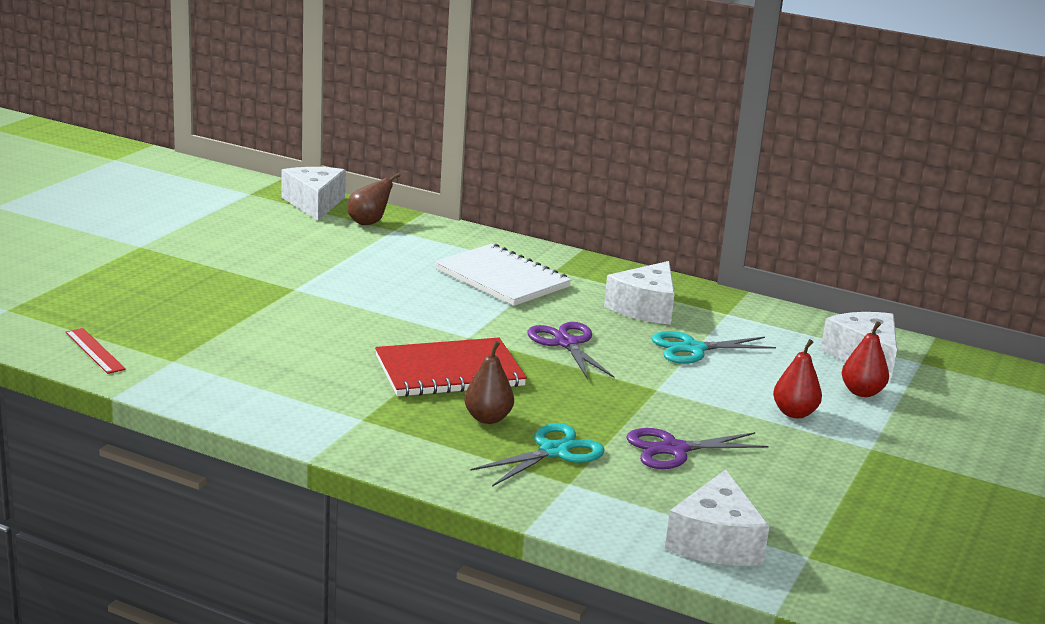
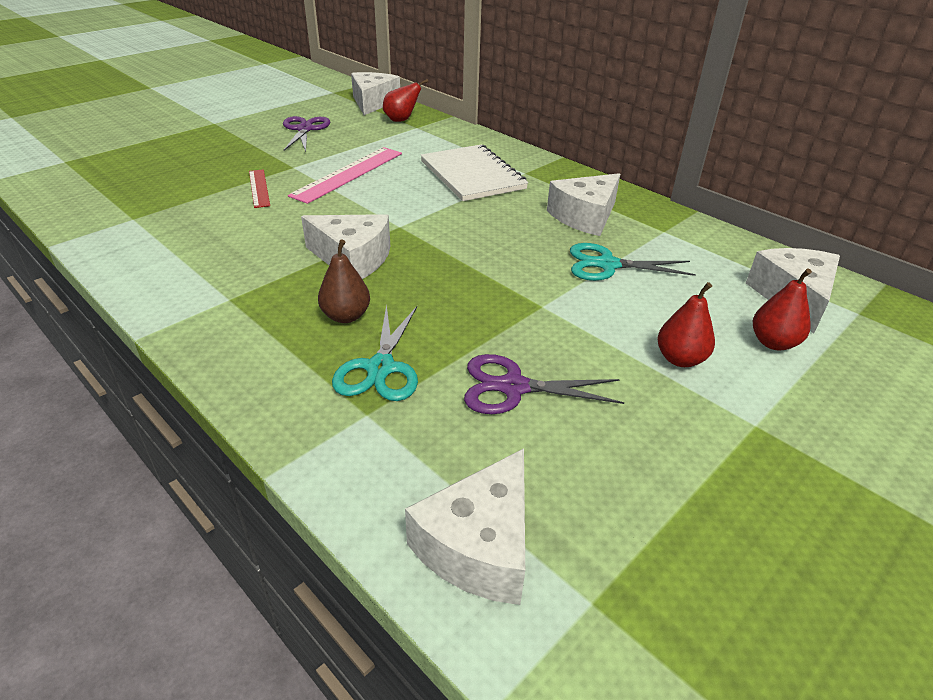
camera: 20 degrees right, 15 degrees up
red ruler [66,328,126,374] -> red ruler moved to [249,169,270,208]
brown pear [348,173,400,225] -> red pear [383,79,428,122]
red notebook [375,338,527,397] -> white cheese [301,214,390,279]
turquoise scissors [470,423,605,487] -> turquoise scissors turned 120 degrees clockwise [332,304,418,401]
purple scissors [527,322,615,380] -> purple scissors moved to [283,116,330,152]
none -> pink ruler [288,147,402,204]

